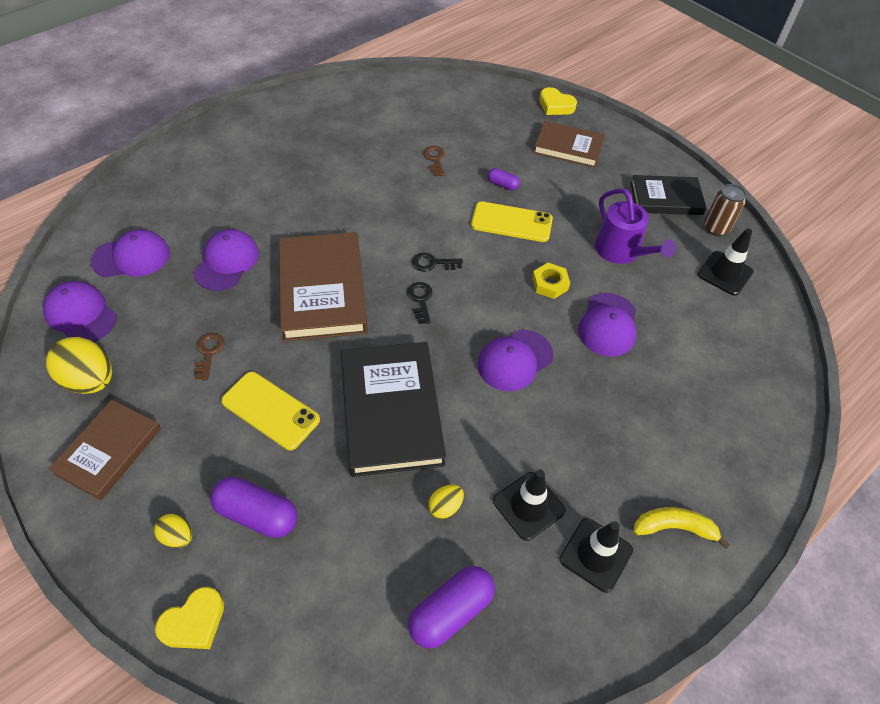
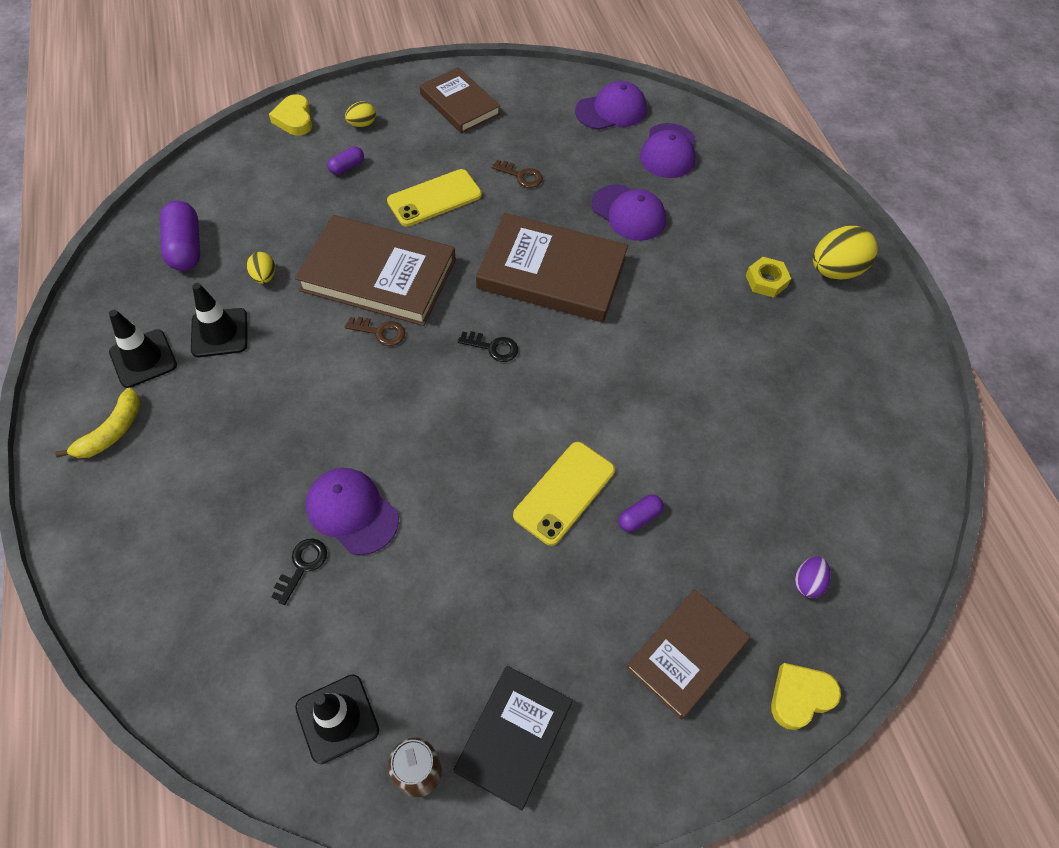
camera: 115 degrees right, 5 degrees up
yellow egg [46,337,112,394] -> yellow egg moved to [813,226,878,280]
purple capsule [210,477,298,538] -> purple capsule [327,146,364,175], size x0.53
black book [341,342,446,477] -> brown book [295,215,456,326]
black key [412,253,463,272] -> black key moved to [271,538,327,605]
brown key [423,146,445,176] -> brown key moved to [345,317,405,346]
purple cap [477,330,553,391] -> none
yellow nut [532,263,570,299] -> yellow nut moved to [746,257,791,298]
purple watering can [595,188,676,264] -> none
none -> purple egg [795,556,831,598]

